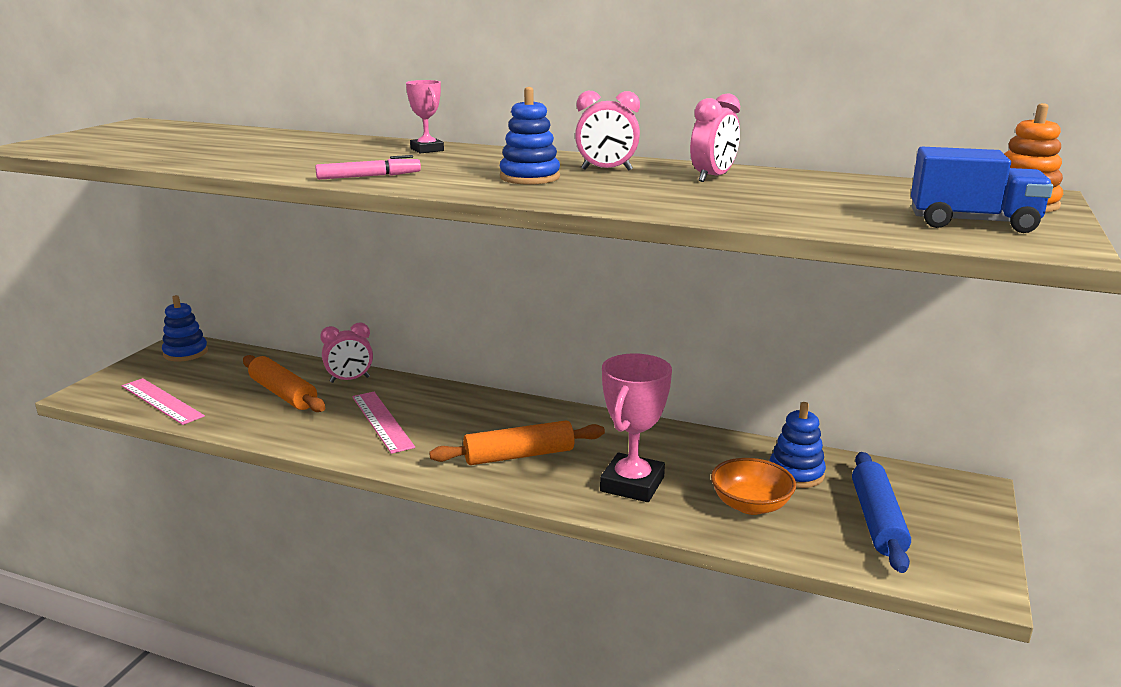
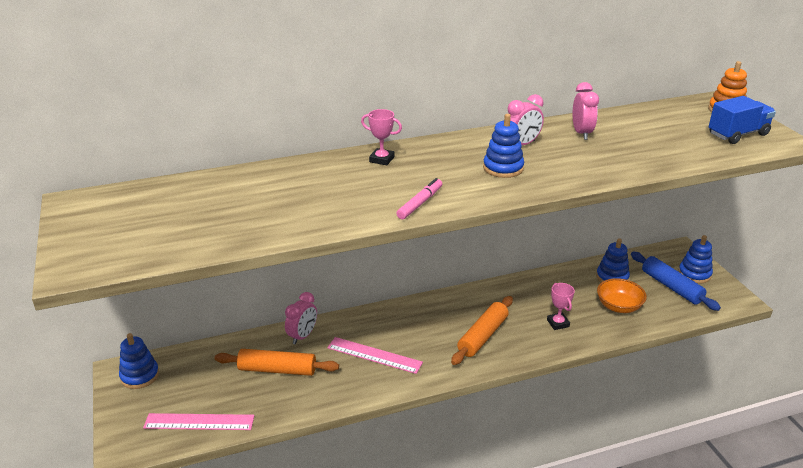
camera: 40 degrees left, 10 degrees up
pink trophy [600,353,672,502] -> pink trophy [547,283,575,330], size x0.54
none -> blue stacking toy [678,235,713,284]

